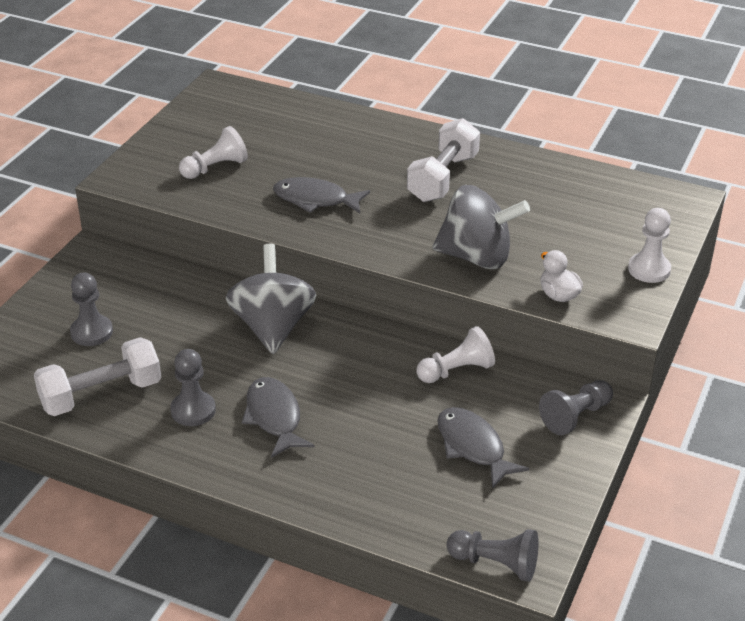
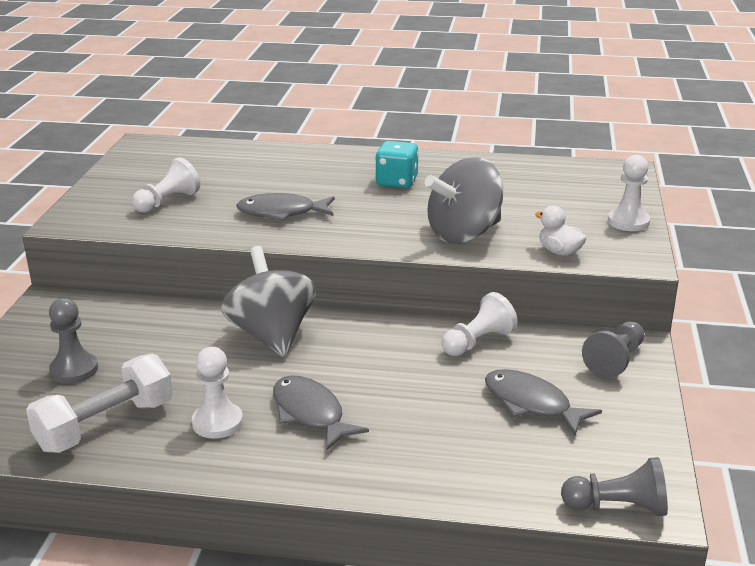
camera: 15 degrees left, 10 degrees down
grey pawn [170,349,216,426] -> white pawn [192,347,243,439]
white dumbbell [407,118,480,202] -> turquoise dice [375,141,419,188]
grey spinning top [432,185,530,269] -> grey spinning top turned 150 degrees clockwise [425,158,504,244]

